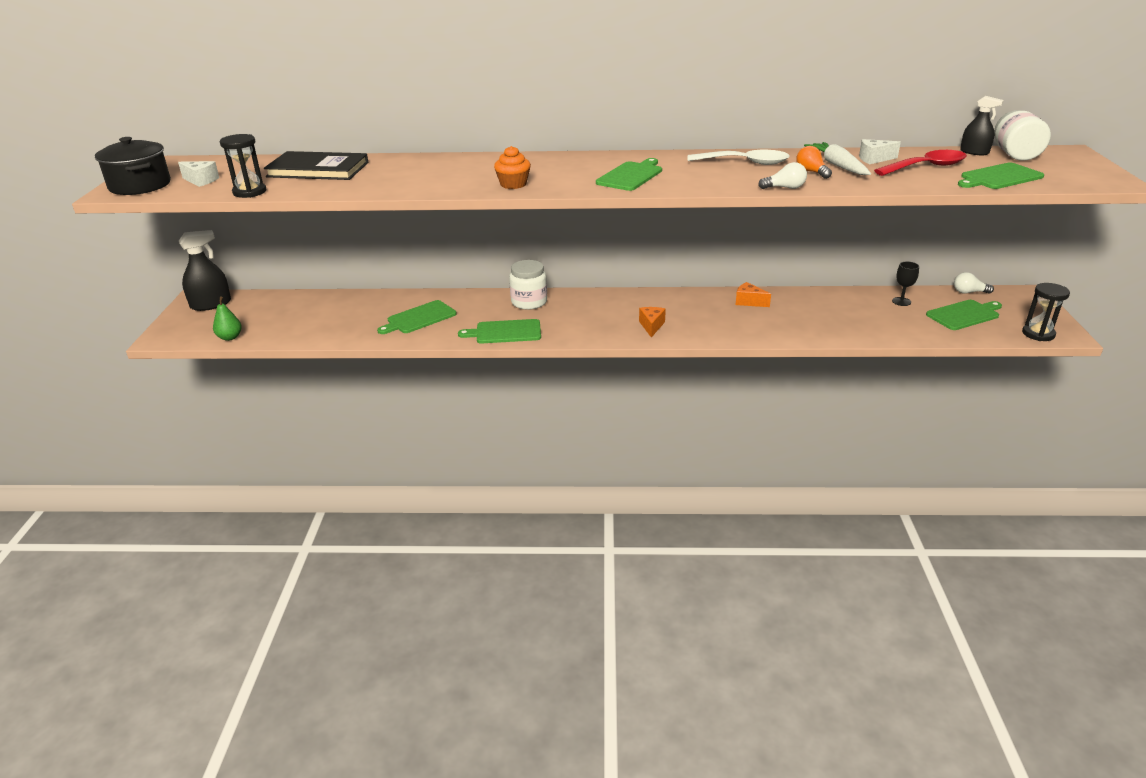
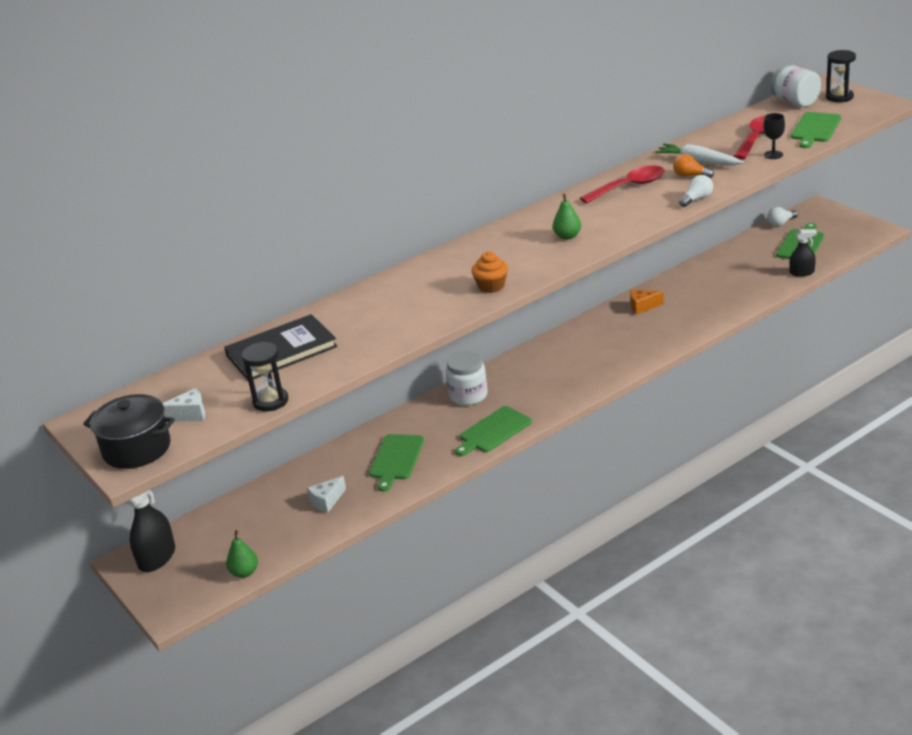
camera: 35 degrees left, 0 degrees up
green cutting board [596,158,662,191] -> green pear [553,194,581,240]
orange cheese [639,307,666,337] -> none
white spoon [687,150,790,165] -> red spoon [580,165,664,204]
white cheese [859,139,901,164] -> white cheese moved to [307,476,346,513]
black goblet [892,261,919,306] -> black goblet moved to [763,113,785,159]
black spray bottle [960,96,1004,155] -> black spray bottle moved to [789,229,817,277]
black hourglass [1022,283,1070,341] -> black hourglass moved to [826,50,856,102]

